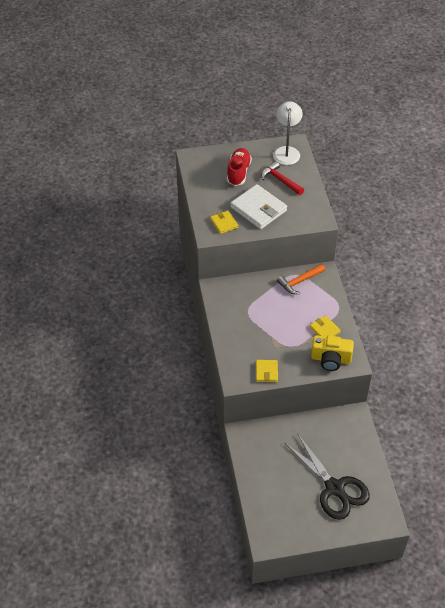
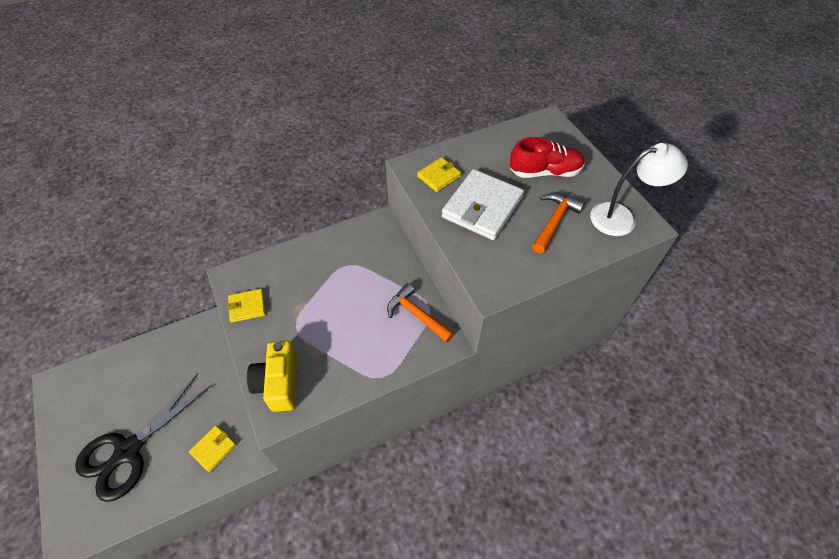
camera: 75 degrees right, 5 degrees up
red hammer [261,161,304,195] -> orange hammer [532,193,585,254]
yellow wallet [310,315,341,337] -> yellow wallet moved to [189,425,236,472]

